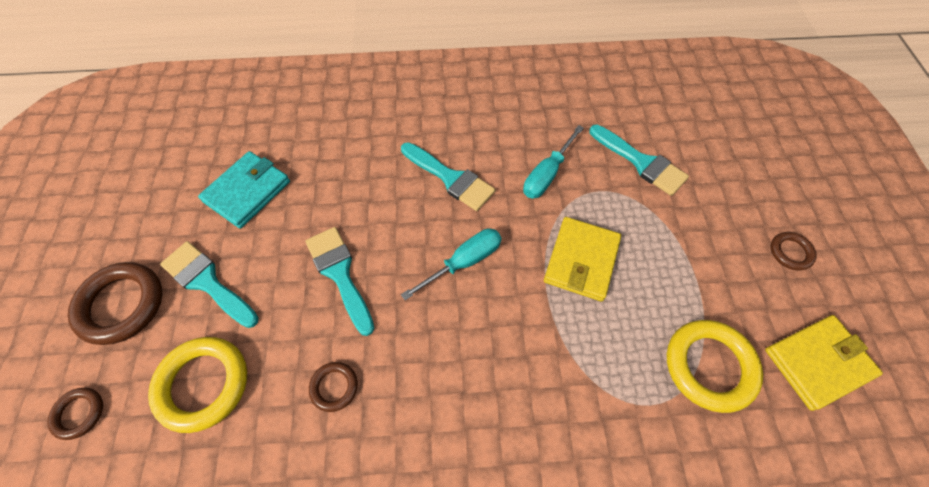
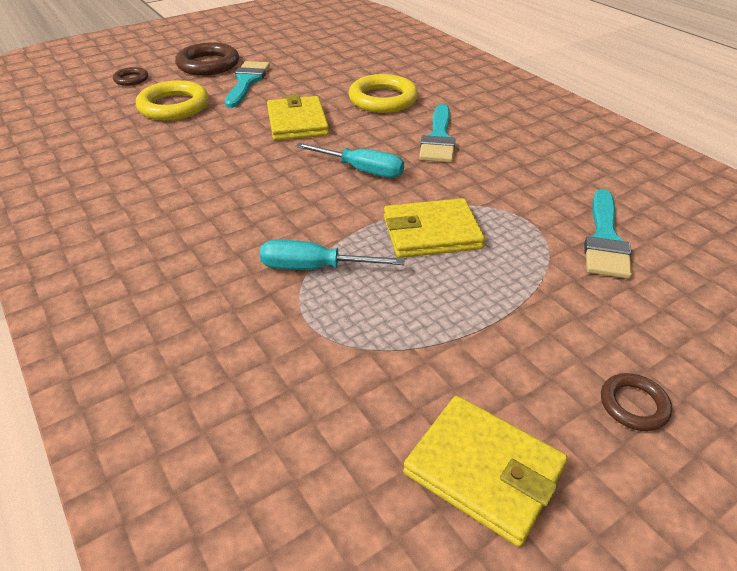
camera: 60 degrees right, 20 degrees down
turquoise wallet [198,151,290,228] -> none
turquoise brush [305,227,375,336] -> yellow wallet [267,95,329,141]
brown ring [309,362,358,412] -> none
turquoise screwdriver [523,125,584,199] -> turquoise screwdriver moved to [260,239,405,270]
yellow ring [667,320,763,413] -> yellow ring moved to [349,74,418,113]

